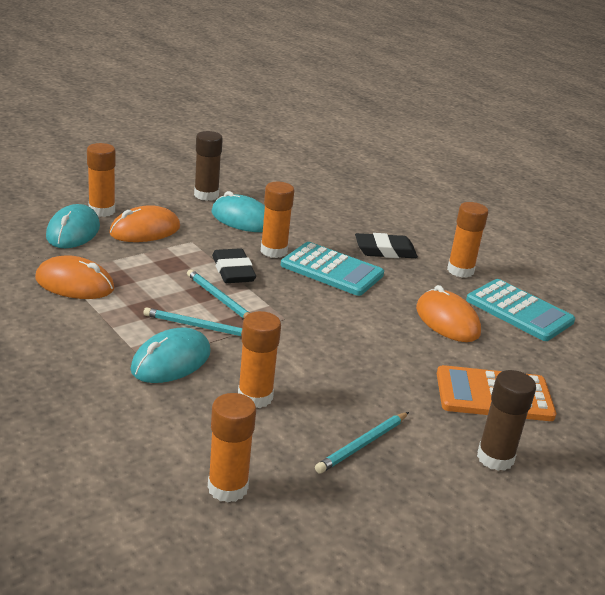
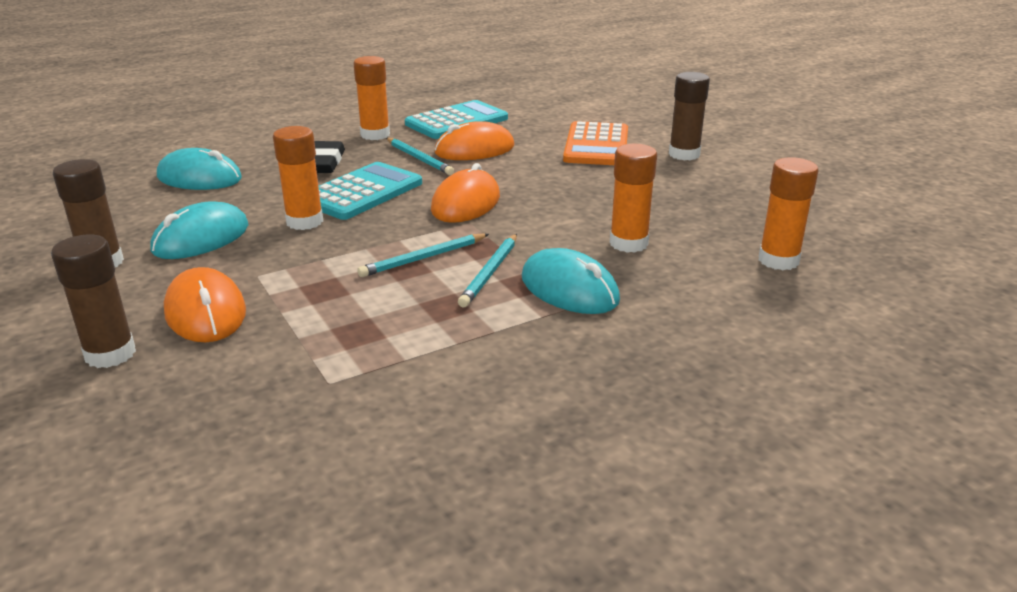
camera: 80 degrees left, 0 degrees up
orange mouse [35,255,114,299] -> orange mouse moved to [431,163,500,223]
turquoise mouse [46,204,100,248] -> turquoise mouse moved to [157,148,242,190]
orange glue stick [87,143,116,217] -> brown glue stick [51,235,136,368]
black eraser [212,248,256,283] -> none
turquoise pencil [315,412,409,474] -> turquoise pencil moved to [386,138,454,175]

